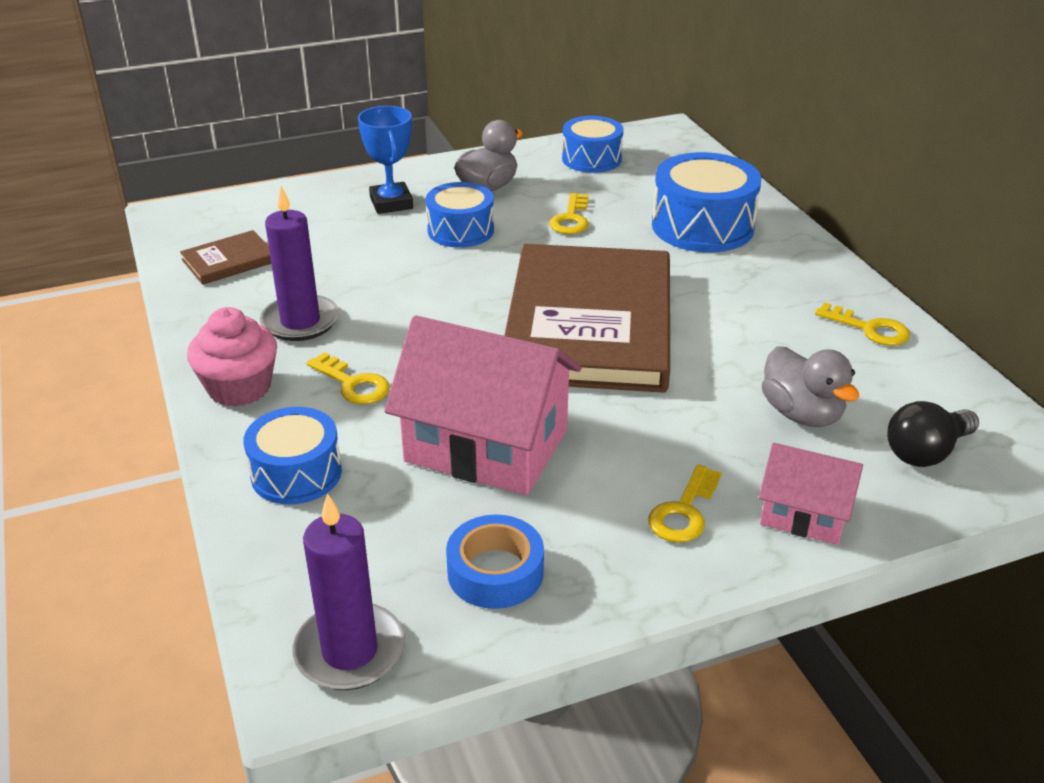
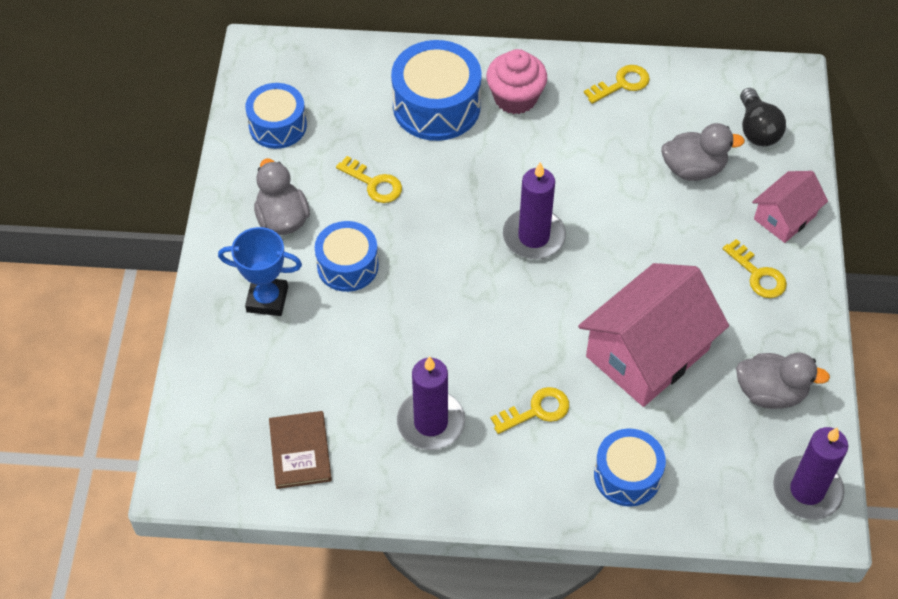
camera: 65 degrees left, 20 degrees up
pink cupcake [187,307,277,407] -> pink cupcake moved to [486,49,547,114]
blue tape [446,515,544,609] -> grey duck [736,353,830,409]
brown book [504,244,670,393] -> purple candle [503,162,566,259]

